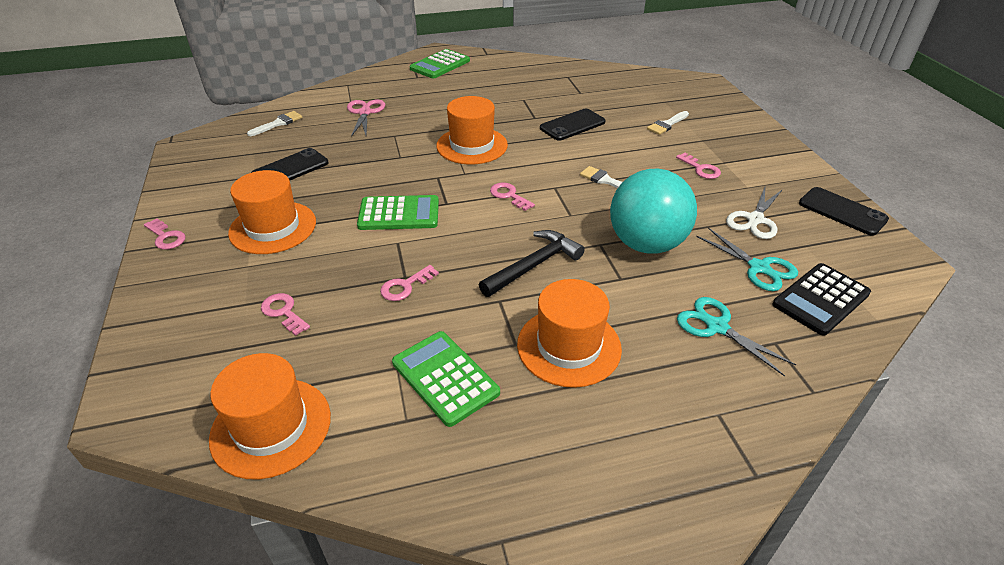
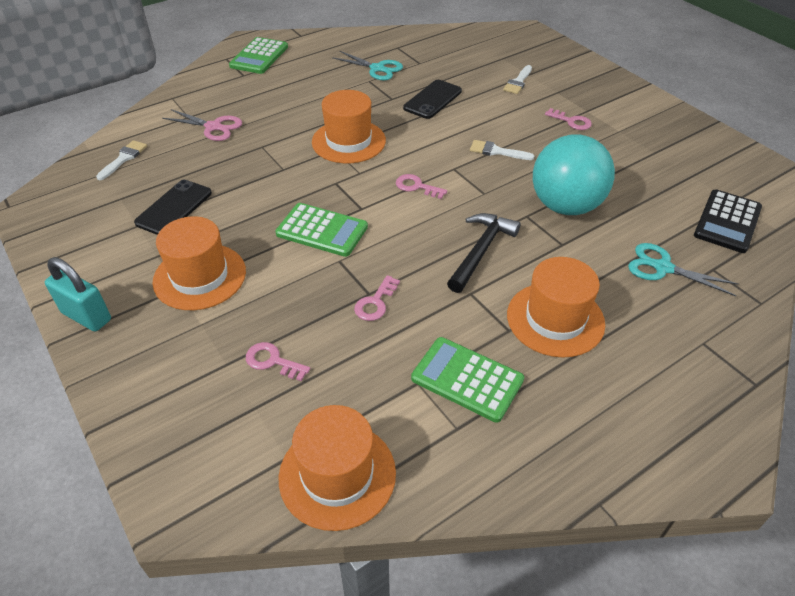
camera: 20 degrees left, 5 degrees up
pink key [144,218,186,250] -> turquoise padlock [45,257,111,332]
pink scissors [347,99,385,137] -> pink scissors turned 135 degrees clockwise [162,109,242,141]
green calculator [357,195,439,230] -> green calculator turned 45 degrees clockwise [275,203,368,257]
turquoise scissors [696,228,798,291] -> turquoise scissors moved to [332,51,403,80]
white scissors [726,187,783,239] -> none
black phone [799,187,889,236] -> none

